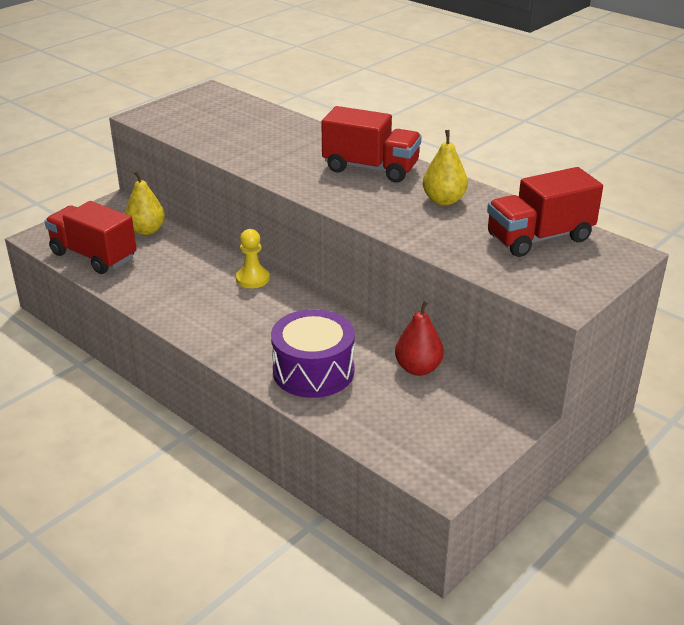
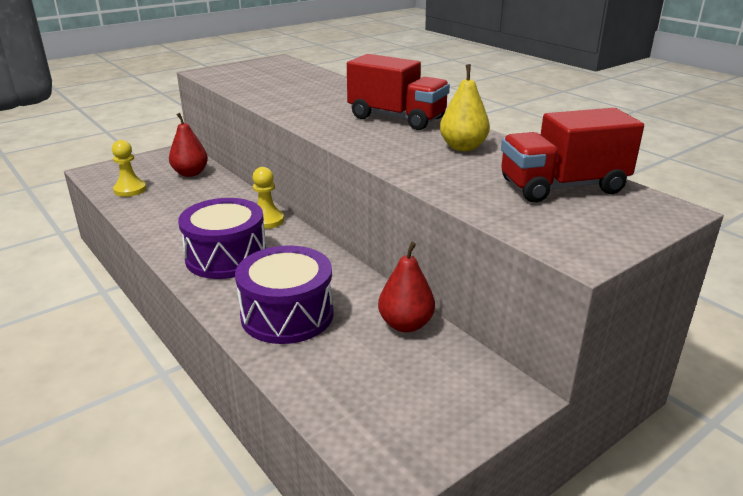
camera: 10 degrees right, 5 degrees down
red truck [45,201,137,274] -> yellow pawn [112,140,146,197]
yellow pear [125,171,165,235] -> red pear [169,113,208,177]
none -> purple drum [178,198,266,279]

